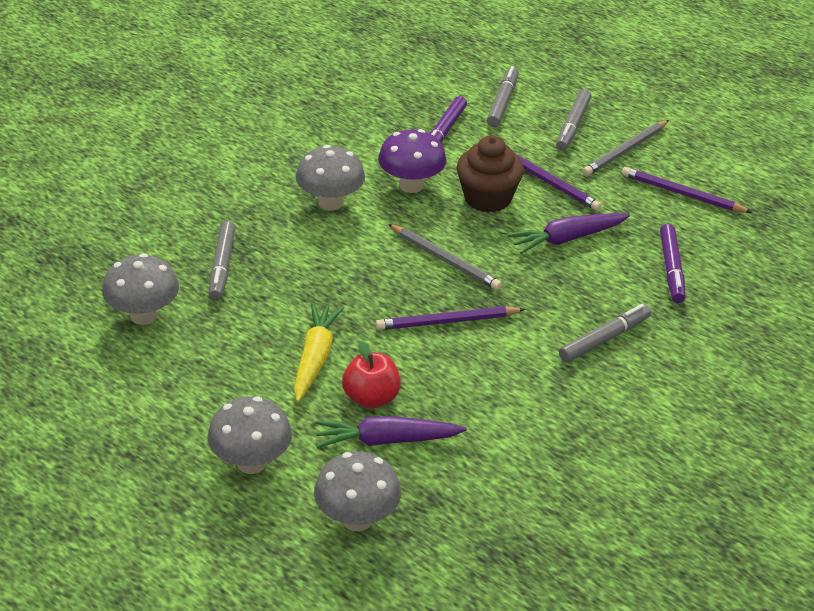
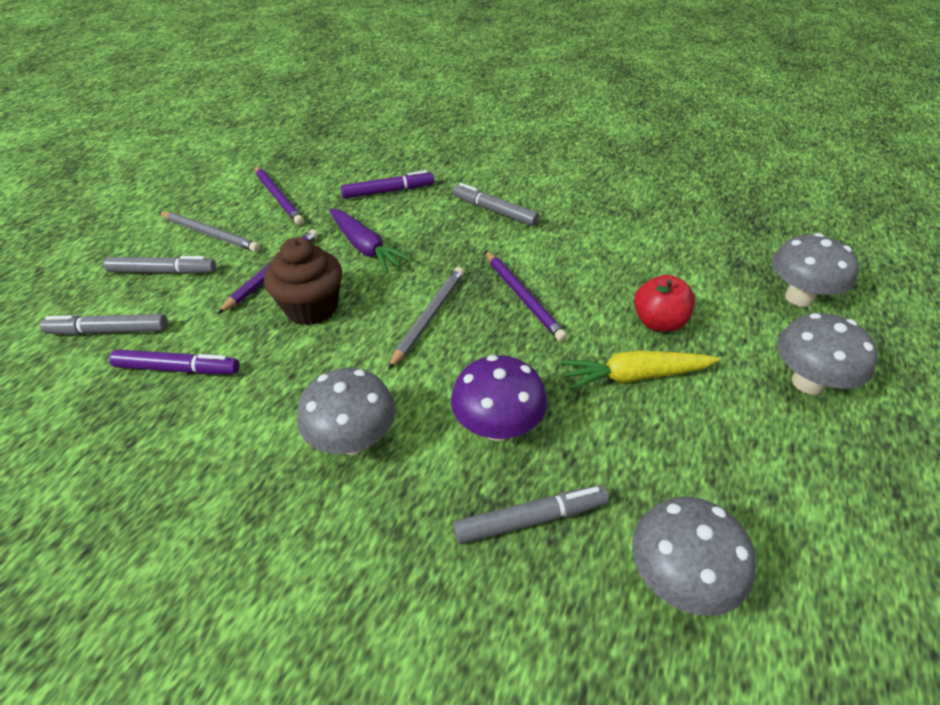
camera: 105 degrees left, 5 degrees up
purple carrot [315,416,467,448] -> none
purple mushroom [378,129,447,193] -> purple mushroom moved to [451,355,547,441]
purple pencil [622,167,752,213] -> purple pencil turned 45 degrees counterclockwise [255,166,304,225]

